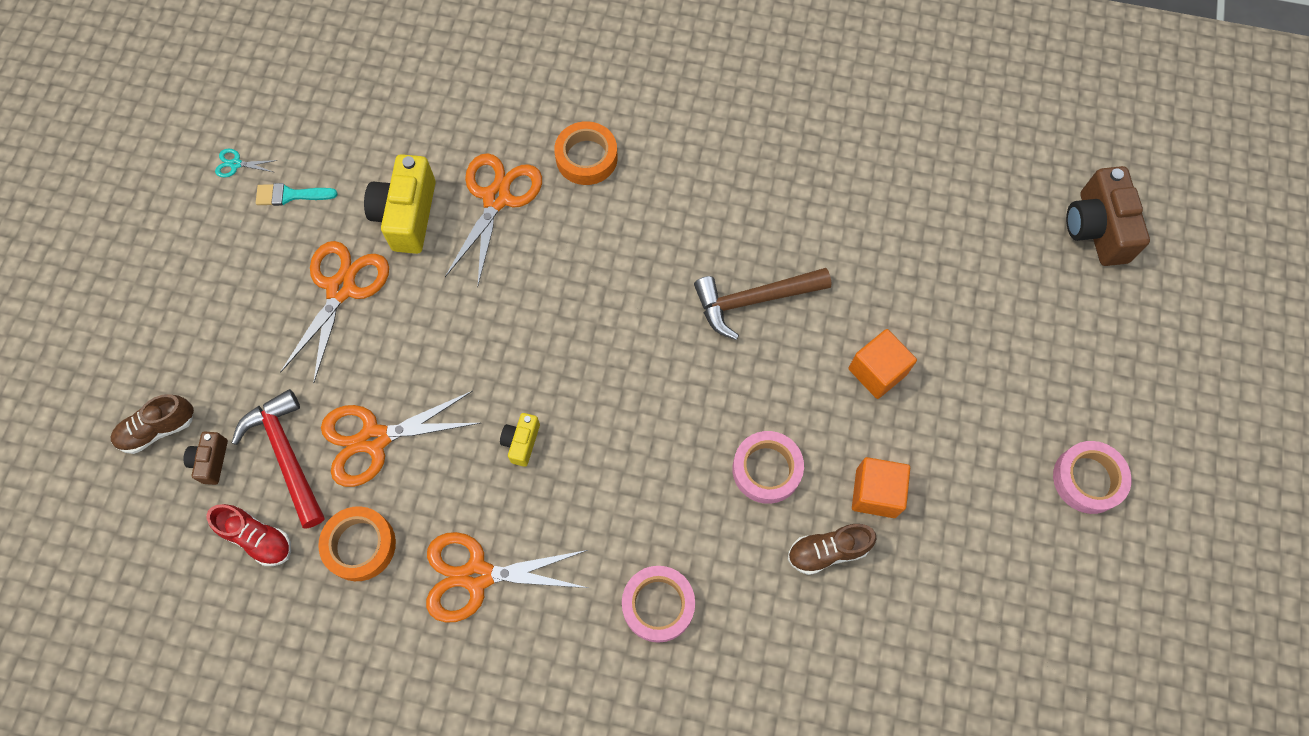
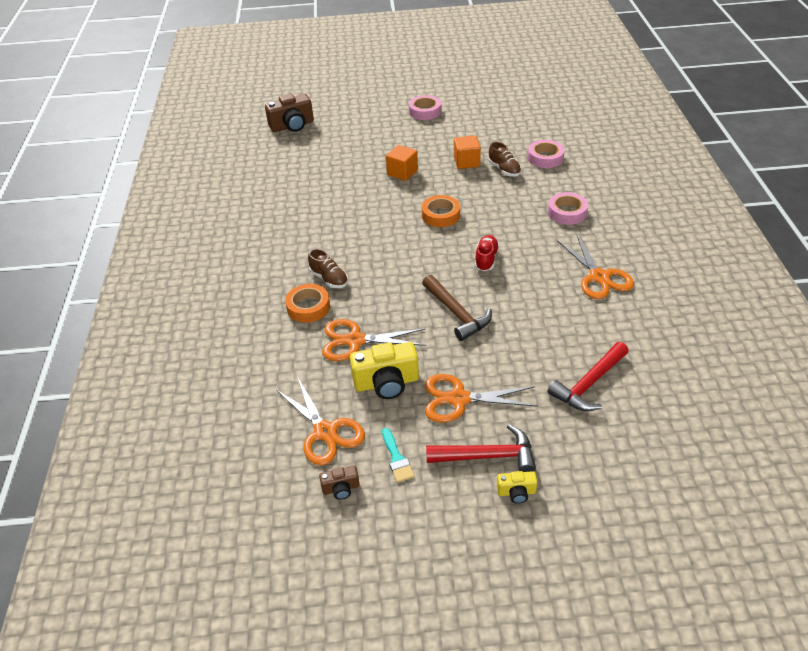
camera: 105 degrees left, 25 degrees down
brown shoe [110,394,194,454] -> brown shoe moved to [308,248,348,288]
brown camera [183,431,228,485] -> brown camera moved to [319,466,360,500]
red shoe [207,504,291,566] -> red shoe moved to [475,235,499,271]
turquoise scissors [215,149,278,178] -> none
orange tape [318,506,396,581] -> orange tape moved to [422,195,460,227]
orange scissors [321,391,480,487] -> orange scissors moved to [276,378,365,465]
yellow camera [500,413,540,467] -> yellow camera moved to [497,471,537,504]
brown hammer [694,268,831,340] -> brown hammer moved to [422,275,492,341]
pink tape [732,431,804,504] -> pink tape moved to [528,140,565,168]
none -> red hammer [426,424,536,472]

